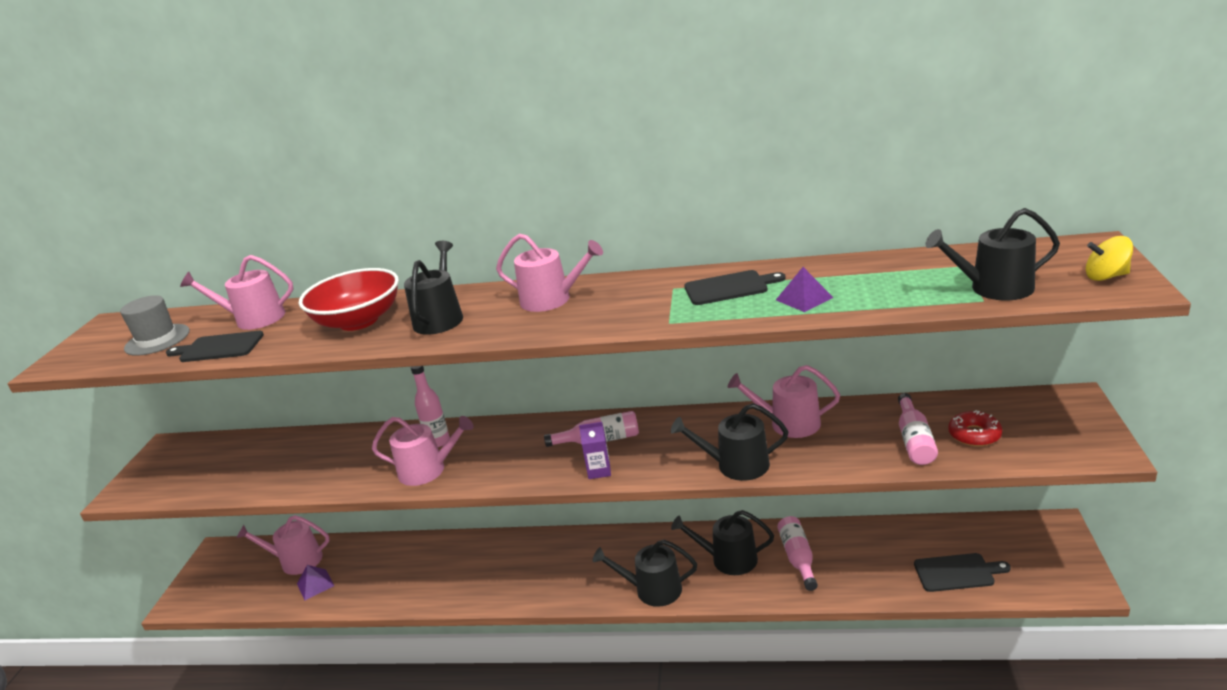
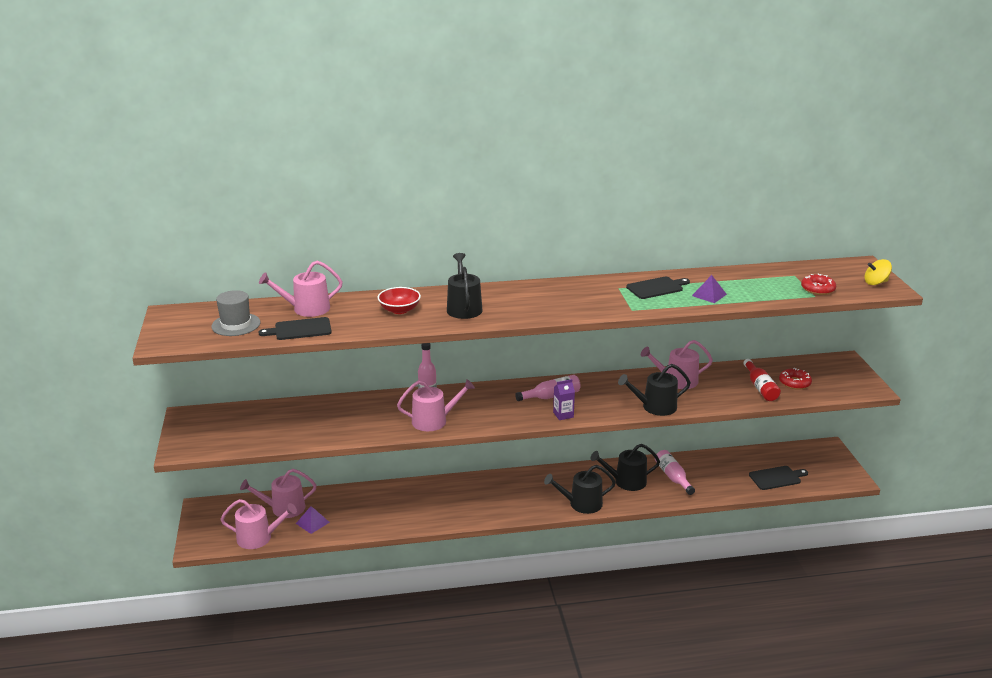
camera: 20 degrees left, 0 degrees up
red bowl [299,268,399,331] -> red bowl [378,287,421,314], size x0.60
pink watering can [496,234,603,312] -> pink watering can moved to [220,499,297,549]
pink bottle [898,393,938,465] -> red bottle [743,359,781,401]
black watering can [925,208,1060,300] -> red donut [801,274,836,295]

